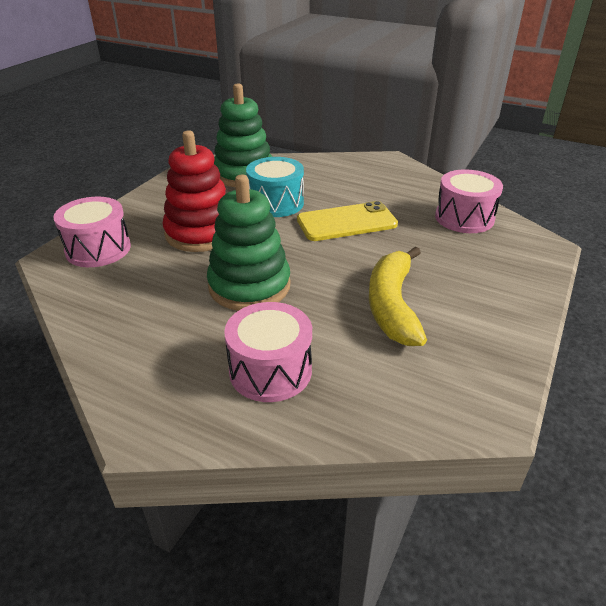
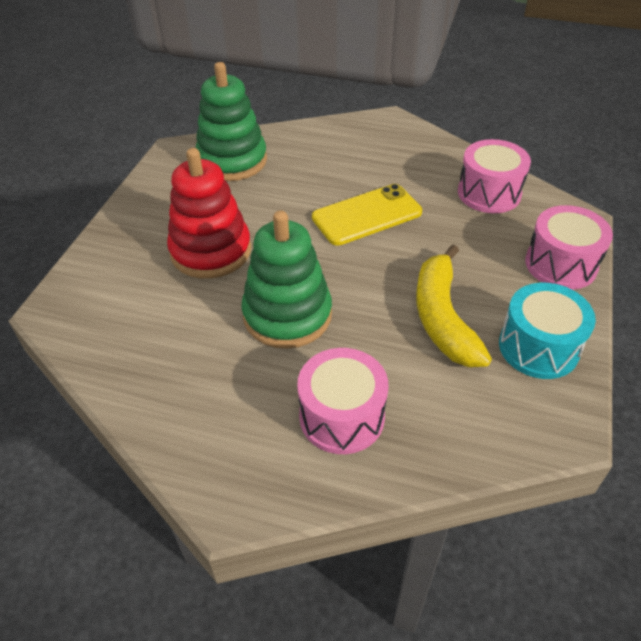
camera: 10 degrees left, 10 degrees up
pink drum [53,197,131,267] -> pink drum moved to [525,205,613,290]
turquoise drum [246,157,304,217] -> turquoise drum moved to [499,283,596,379]

